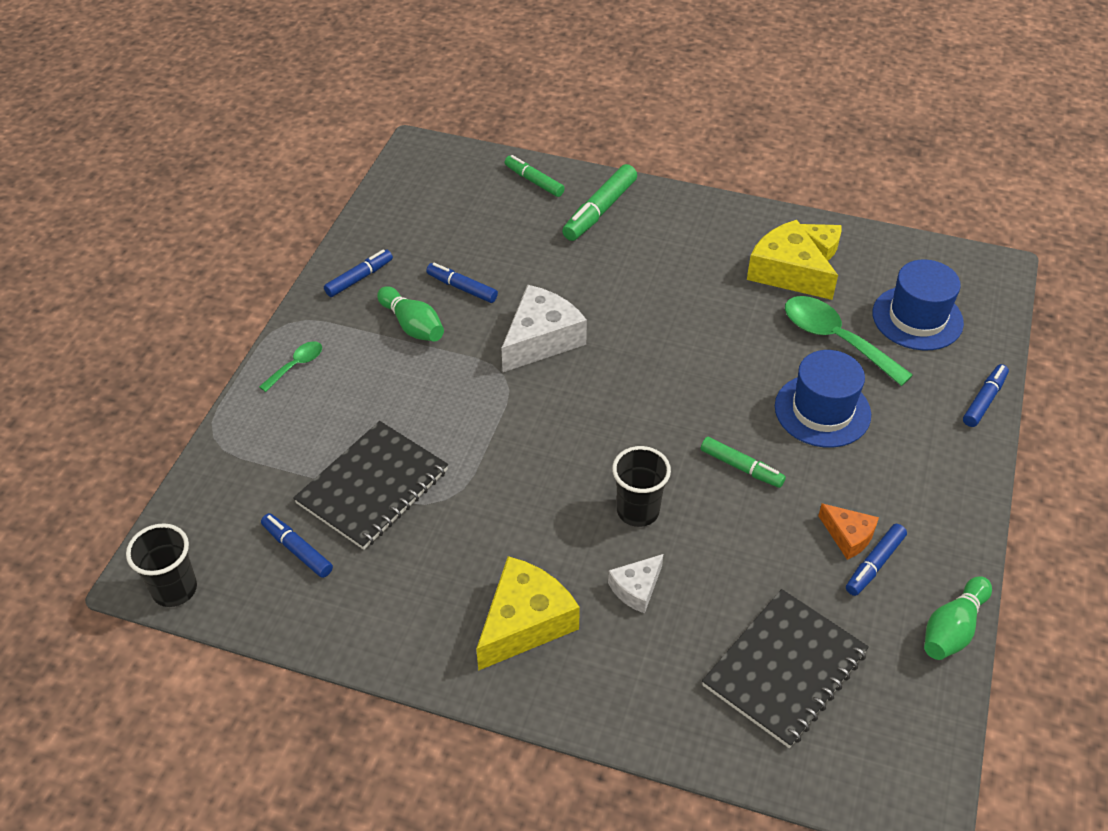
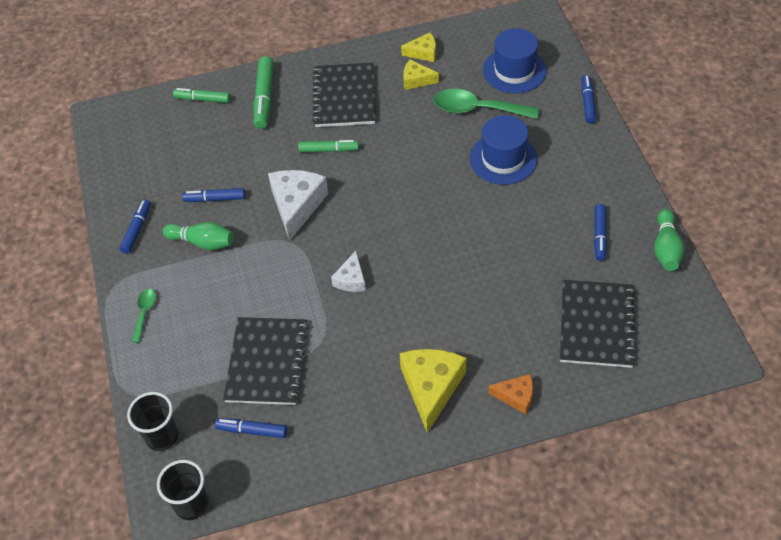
camera: 30 degrees left, 5 degrees up
white cheese [608,554,663,613] -> white cheese moved to [331,251,366,292]
black cup [612,446,671,527] -> black cup moved to [127,392,178,451]
green marker [701,437,786,488] -> green marker moved to [298,140,359,153]
yellow cheese [747,220,838,300] -> yellow cheese [403,60,439,90], size x0.55
orange cheese [818,503,879,560] -> orange cheese moved to [488,374,533,414]
none -> black notebook [312,63,376,127]

